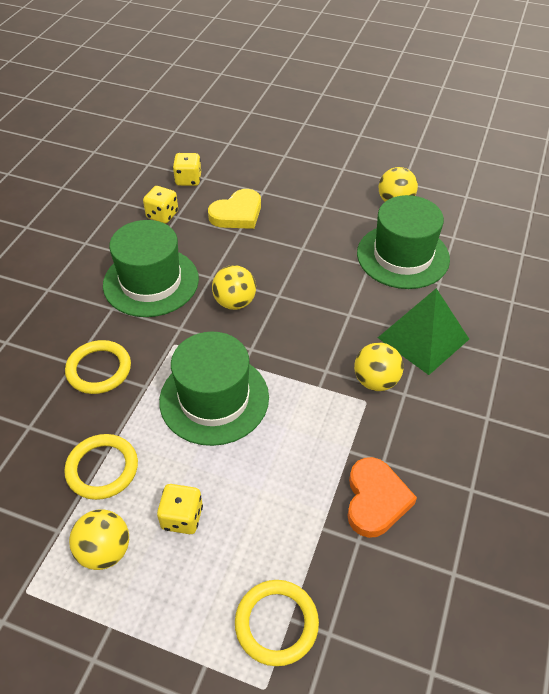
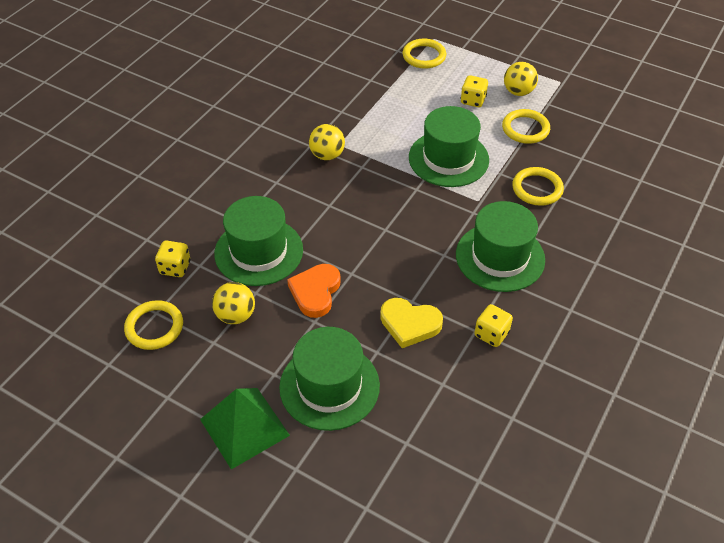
camera: 170 degrees left, 0 degrees up
yellow dice [173,153,201,186] -> yellow dice moved to [155,241,190,277]
yellow heart [208,189,261,229] -> yellow heart turned 135 degrees counterclockwise [380,298,443,348]
yellow ball [212,265,256,310] -> none
orange heart [347,457,417,538] -> orange heart moved to [287,264,341,318]
green pyramid [378,288,469,375] -> green pyramid moved to [200,388,290,469]
none -> yellow ring [124,300,183,350]
none -> green hat [279,327,380,431]

